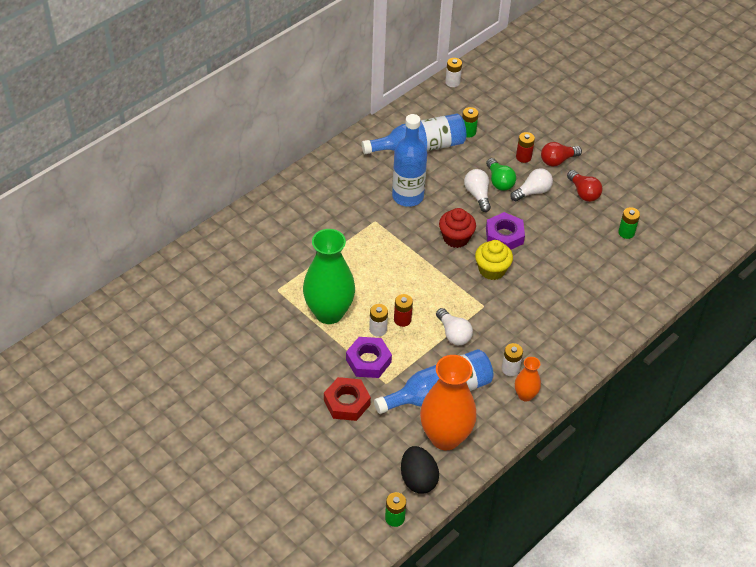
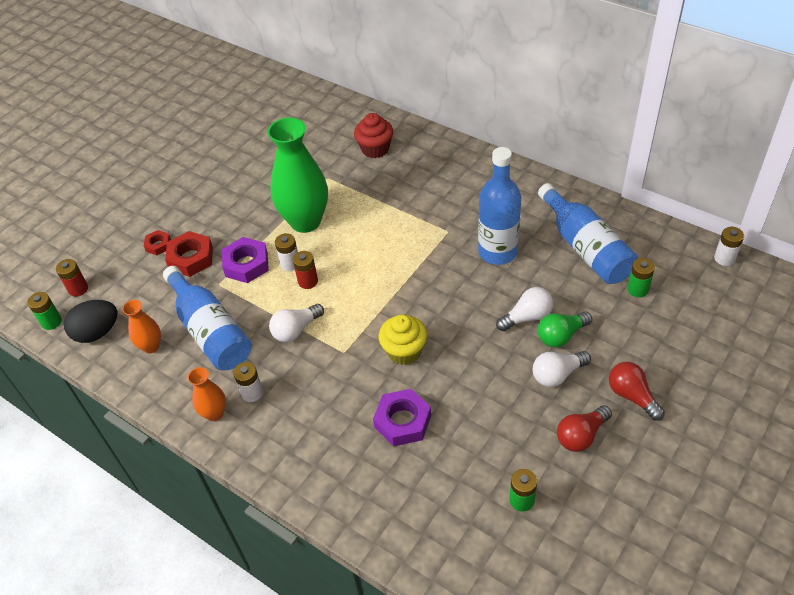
camera: 85 degrees right, 0 degrees up
orange vase [420,355,477,450] -> orange vase [122,300,161,353], size x0.48
red cupcake [439,208,476,248] -> red cupcake moved to [354,113,393,158]
purple nut [486,212,525,250] -> purple nut moved to [373,389,431,446]
white light bulb [510,168,553,202] -> white light bulb turned 105 degrees clockwise [533,351,591,387]
red battery [516,132,535,163] -> red battery moved to [56,259,88,297]
none -> red nut [144,230,171,255]

